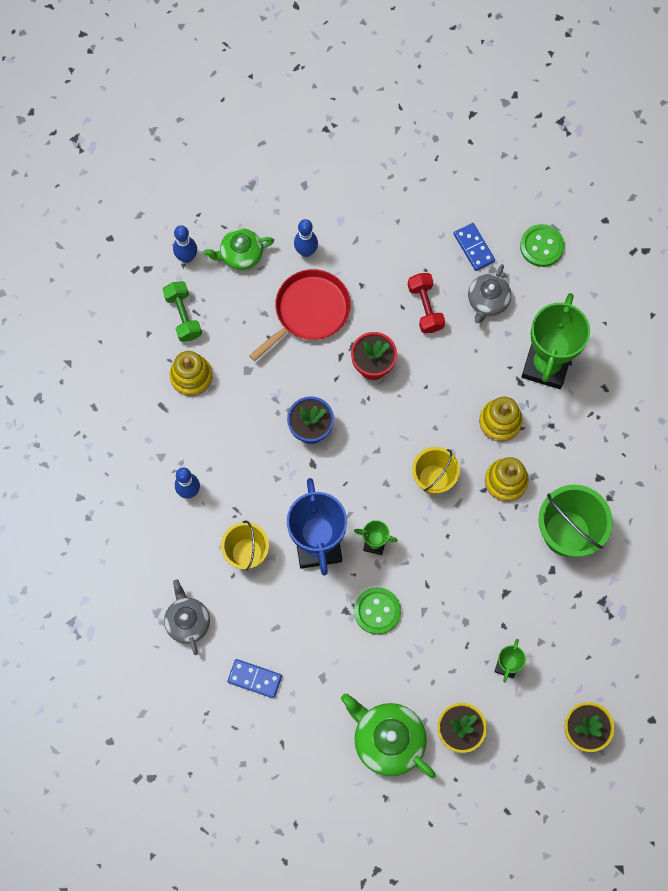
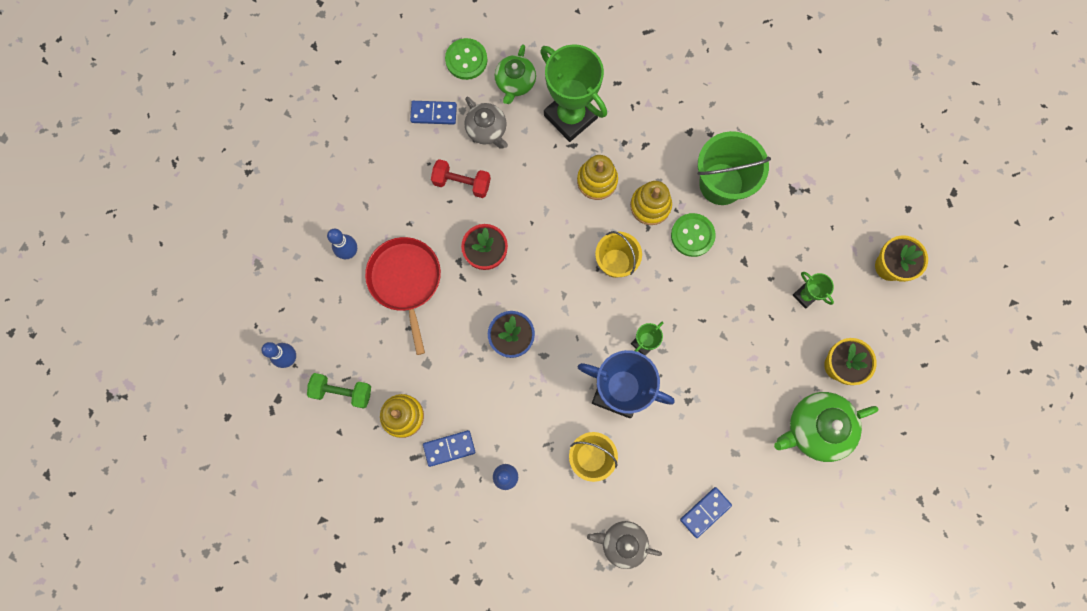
camera: 60 degrees left, 5 degrees up
green teapot [204,228,274,270] -> green teapot moved to [495,44,536,104]
green button [354,587,401,635] -> green button moved to [671,213,716,257]
none -> blue domino [423,430,475,467]

